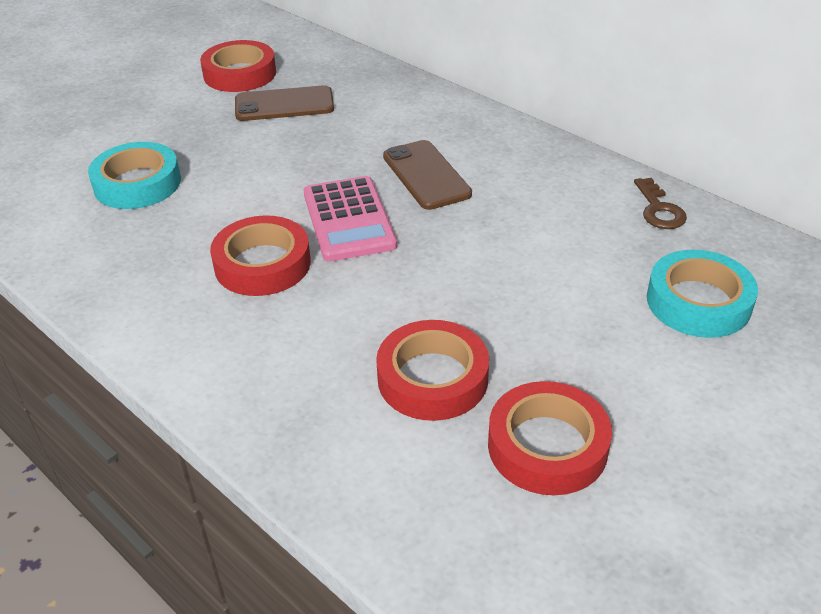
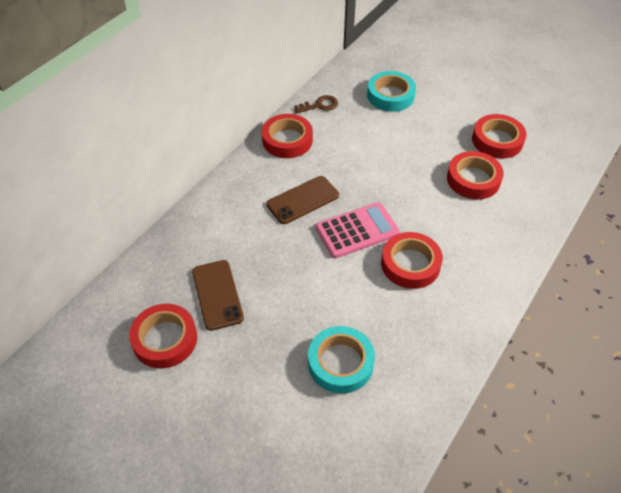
camera: 100 degrees left, 10 degrees up
none -> red tape [262,114,313,158]

